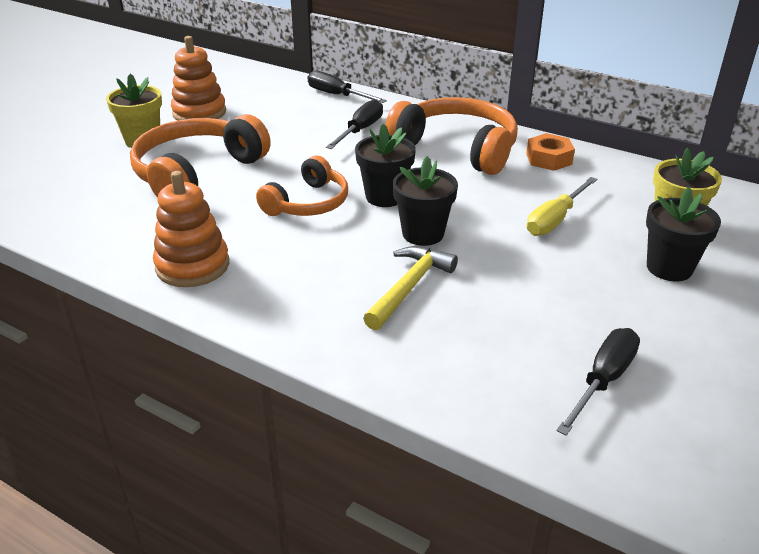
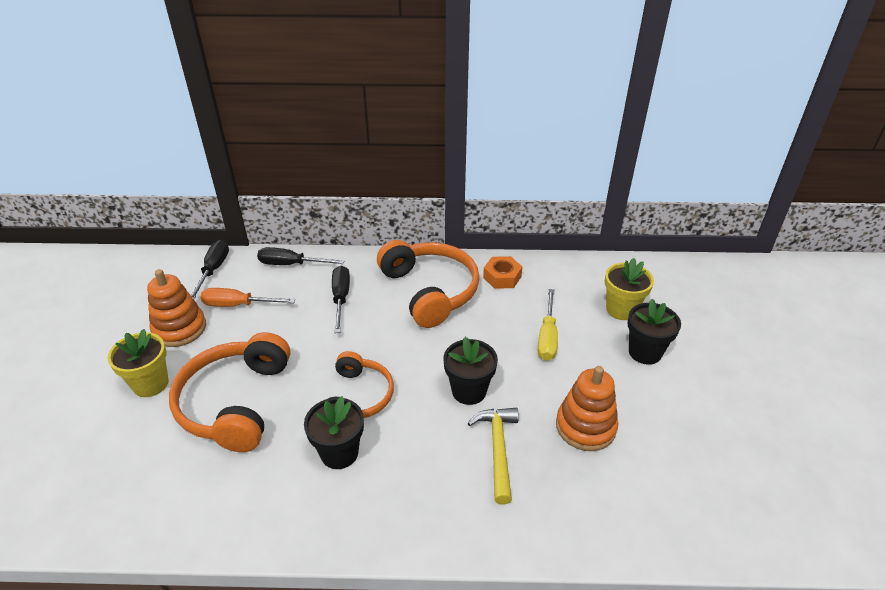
camera: 30 degrees left, 5 degrees up
orange stacking toy [153,171,229,287] -> orange stacking toy moved to [556,366,618,451]
black flower pot [355,124,416,207] -> black flower pot moved to [304,396,364,469]
orange headphones [385,97,518,175] -> orange headphones turned 60 degrees clockwise [377,240,480,328]
black screwdriver [556,328,640,436] -> black screwdriver moved to [191,240,229,299]
none -> orange screwdriver [200,288,295,307]

